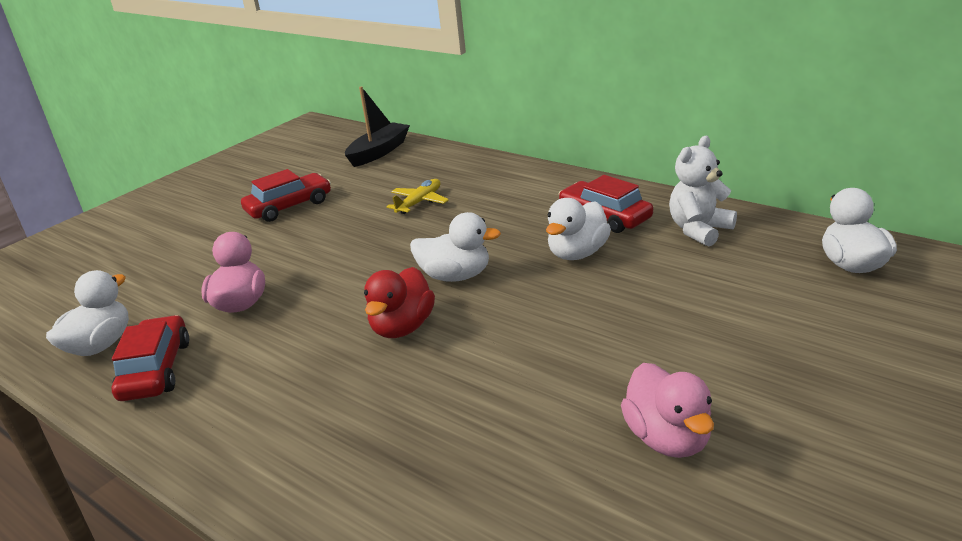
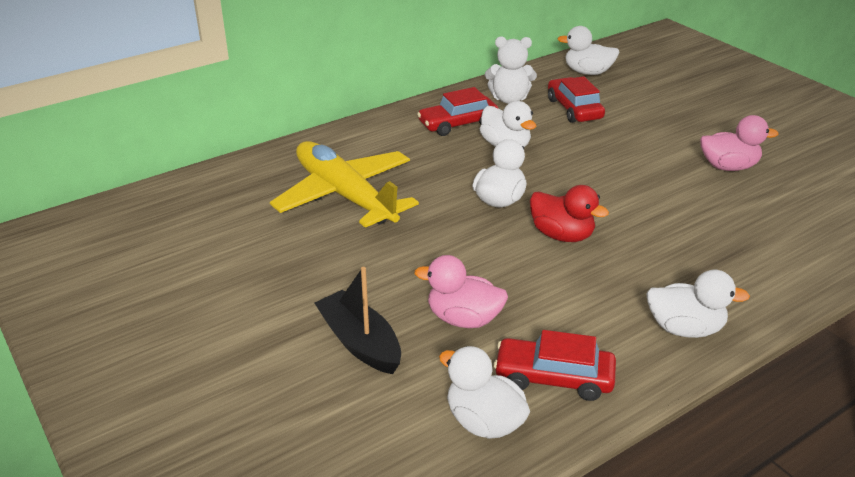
camera: 75 degrees left, 5 degrees up
red car [241,169,331,222] -> red car moved to [548,76,605,123]
black boat [345,86,410,167] -> black boat moved to [314,267,401,374]
yellow plane [386,179,449,214] -> yellow plane [270,141,419,228], size x2.30
white teddy bear [669,136,737,247] -> white teddy bear turned 60 degrees counterclockwise [485,36,537,104]
none -> white duck [646,270,750,338]

